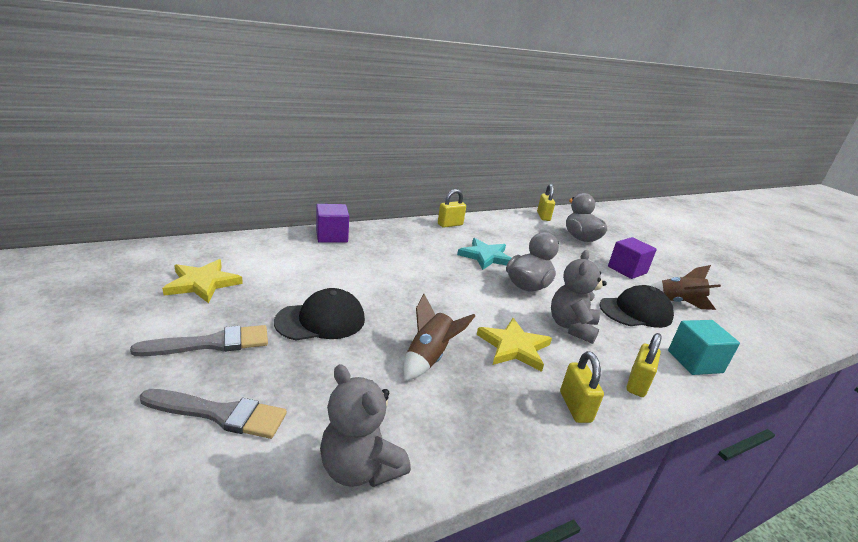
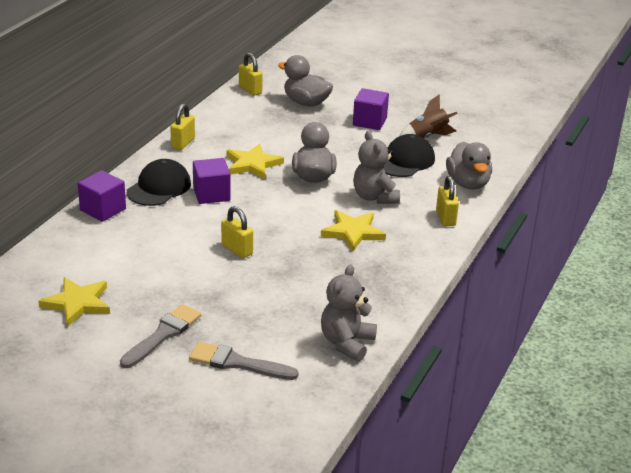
camera: 35 degrees left, 5 degrees up
grey brush [140,389,287,439] -> grey brush turned 135 degrees counterclockwise [189,342,299,380]
black cap [274,288,365,341] -> black cap moved to [127,159,191,206]
grey teddy bear [320,364,411,487] -> grey teddy bear turned 105 degrees clockwise [321,264,377,362]
brown rocket [403,294,475,381] -> none
turquoise star [457,238,511,270] -> yellow star [226,144,284,179]
yellow padlock [560,351,604,423] -> yellow padlock moved to [221,206,253,258]
turquoise cube [668,320,740,375] -> grey duck [446,142,492,189]
none -> purple cube [193,158,231,204]

